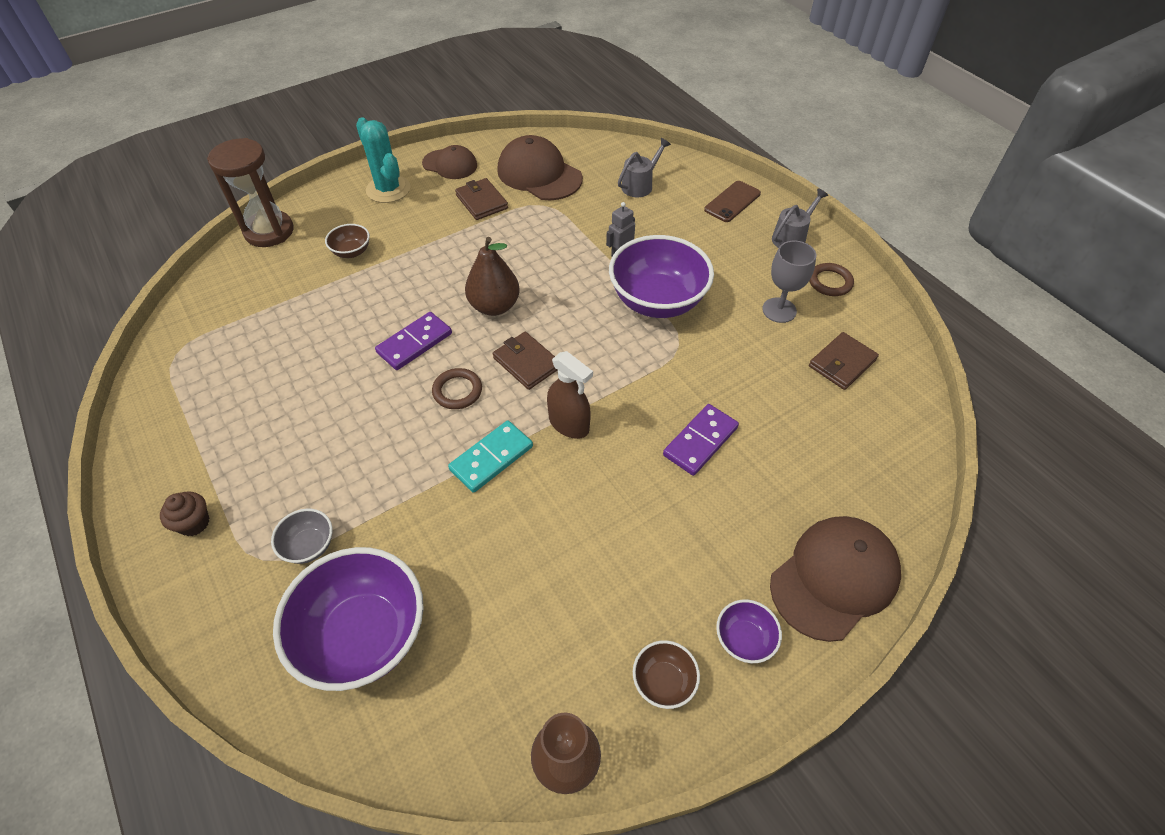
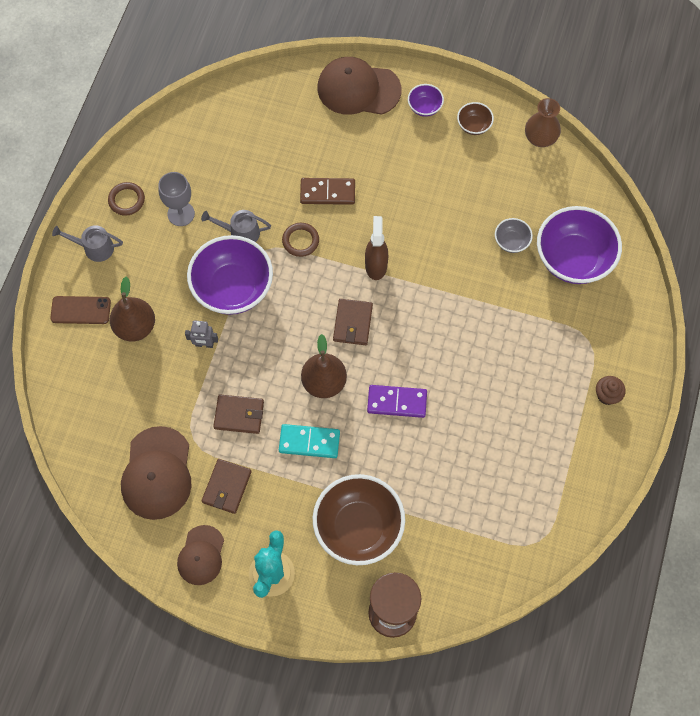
camera: 130 degrees left, 15 degrees up
grey bowl [271,509,333,564] -> grey bowl moved to [495,218,533,253]
brown bowl [325,224,370,258] -> brown bowl [313,474,405,565], size x2.20
brown cap [422,145,477,179] -> brown cap turned 150 degrees counterclockwise [177,525,224,585]
brown ring [432,368,482,409] -> brown ring moved to [282,223,319,257]
turquoise domino [448,421,533,493] -> turquoise domino moved to [279,424,340,458]
grey watering can [618,138,671,197] -> grey watering can moved to [201,210,271,242]
purple domino [663,404,739,476] -> brown domino [300,178,355,205]
brown wallet [809,332,879,390] -> brown wallet moved to [213,394,264,434]
none -> brown pear [110,277,155,342]

